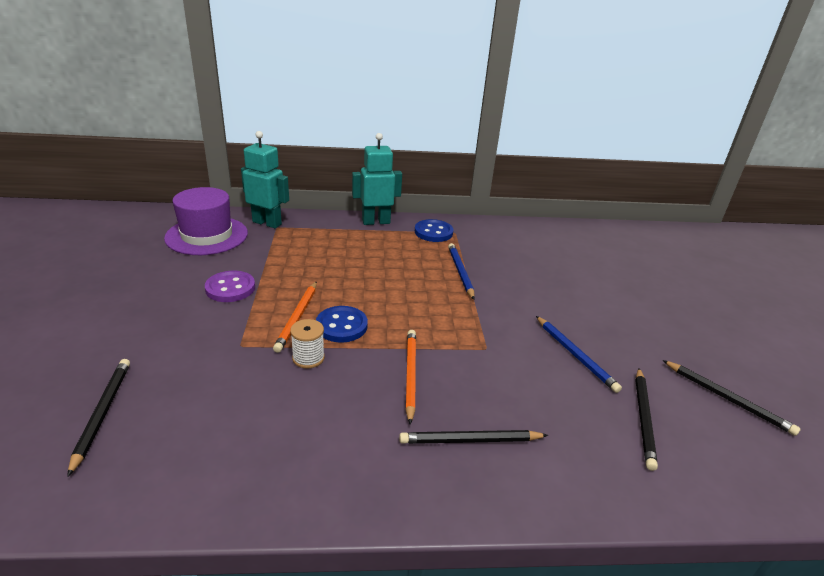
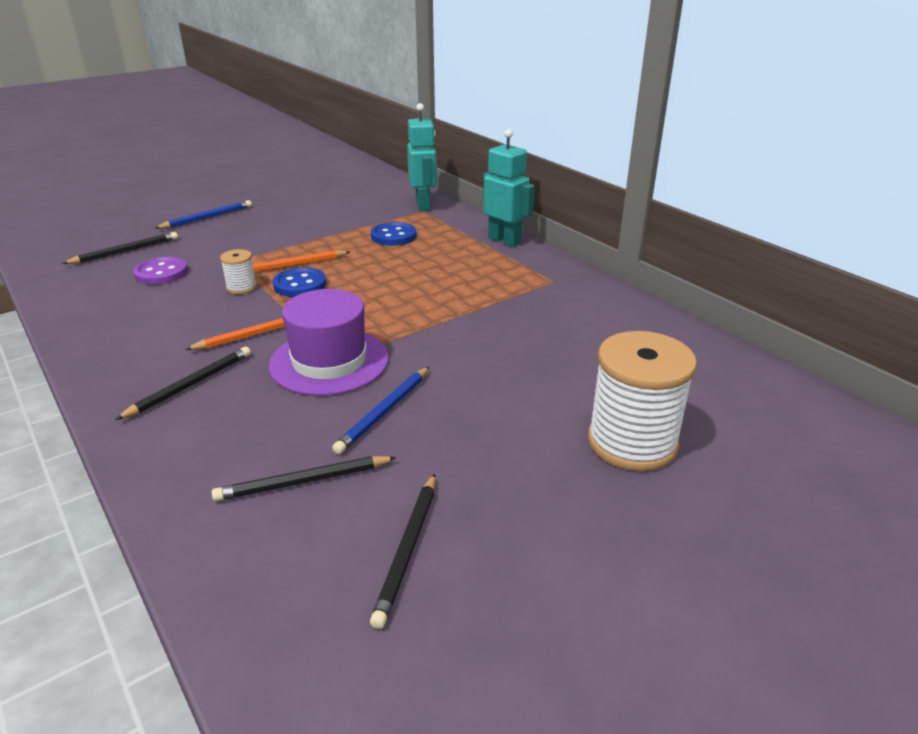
camera: 60 degrees right, 0 degrees up
purple hat [164,187,248,255] -> purple hat moved to [269,289,389,396]
purple button [205,271,255,302] -> purple button moved to [133,256,188,285]
black pencil [399,430,548,444] -> black pencil turned 75 degrees clockwise [115,347,251,420]
blue button [415,219,454,242] -> blue button moved to [370,222,416,246]
blue pencil [448,243,475,300] -> blue pencil moved to [155,200,252,229]
none -> white spool [588,331,697,471]

